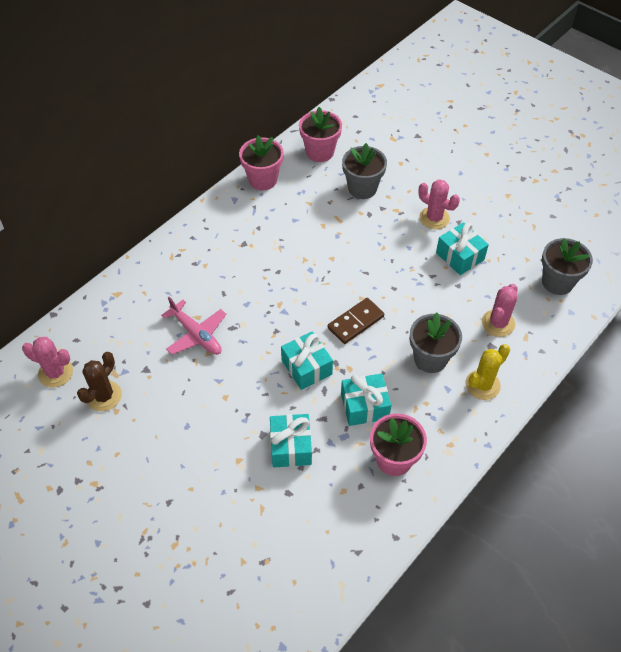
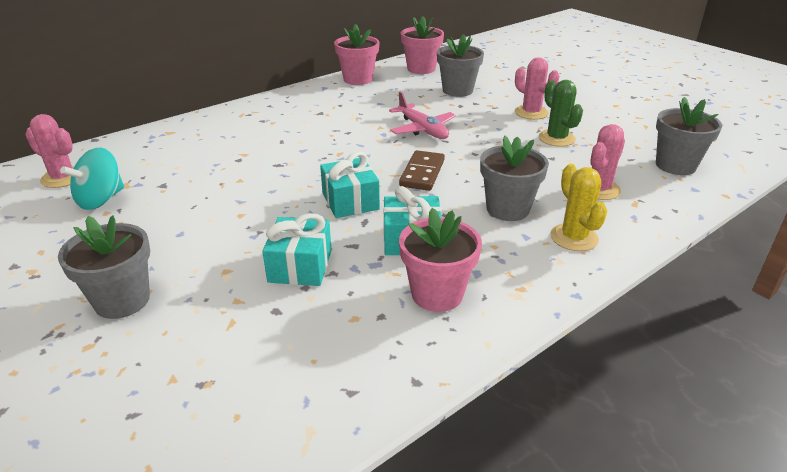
camera: 10 degrees right, 20 degrees down
brown cactus [77,352,122,411] -> turquoise spinning top [60,148,124,210]
pink plane [161,297,227,355] -> pink plane moved to [389,92,456,139]
brown domino [328,298,384,344] -> brown domino turned 45 degrees counterclockwise [399,150,445,191]
turquoise gift [436,222,489,275] -> green cactus [539,80,583,147]
yellow cactus [465,344,510,400] -> yellow cactus turned 75 degrees counterclockwise [550,164,607,251]
none -> grey flower pot [58,215,150,319]

